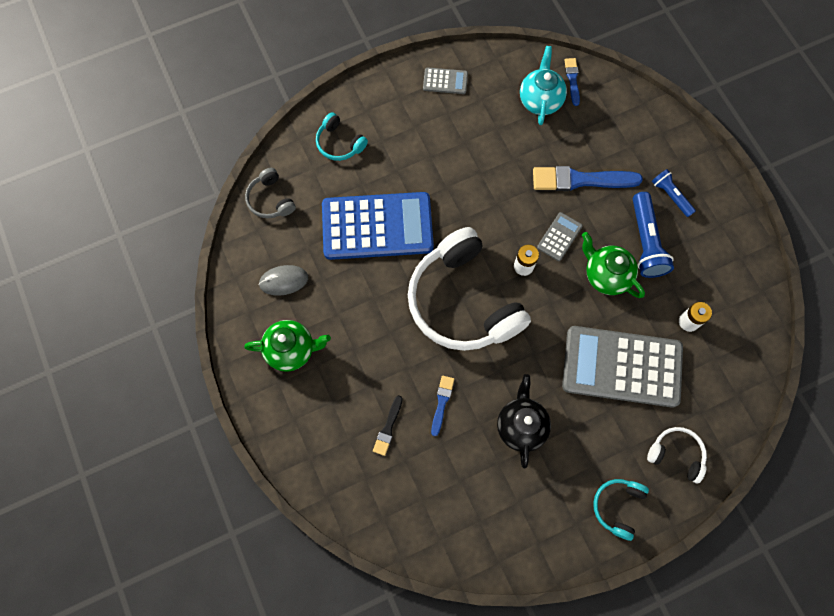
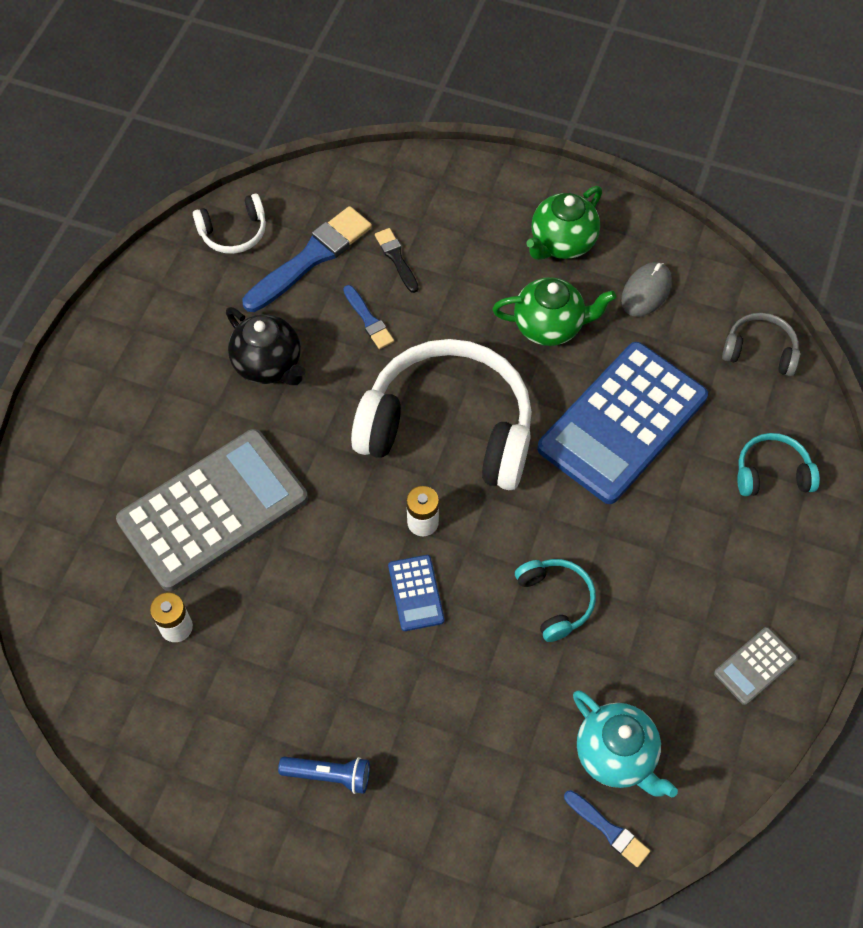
camera: 135 degrees right, 10 degrees down
blue brush [533,166,643,191] -> blue brush moved to [243,206,372,312]
grey calculator [537,212,582,261] -> blue calculator [388,555,444,631]
green teapot [582,232,645,298] -> green teapot moved to [492,277,616,346]
turquoise headphones [593,479,649,541] -> turquoise headphones moved to [515,559,596,642]
blue flashlight [633,192,674,278] -> none
white headphones [647,427,707,484] -> white headphones moved to [193,194,266,254]

